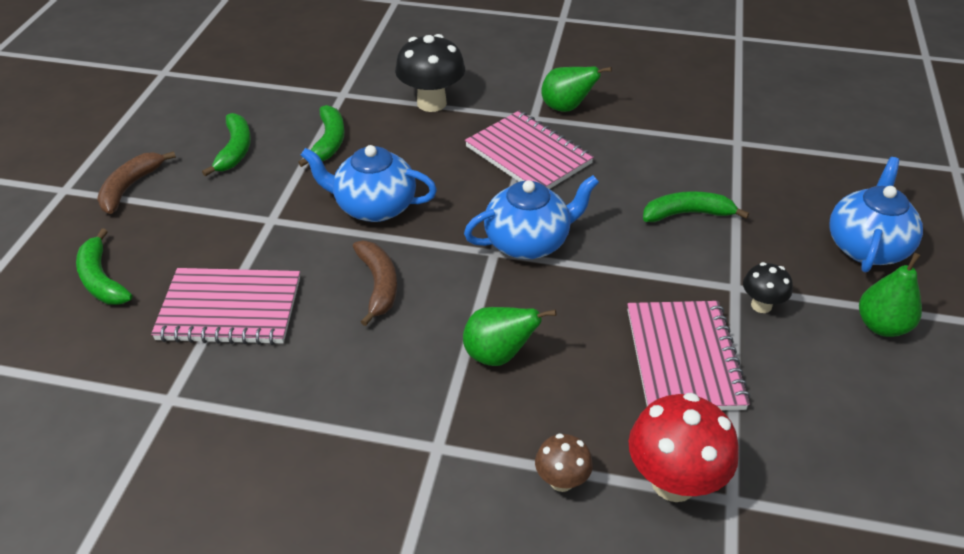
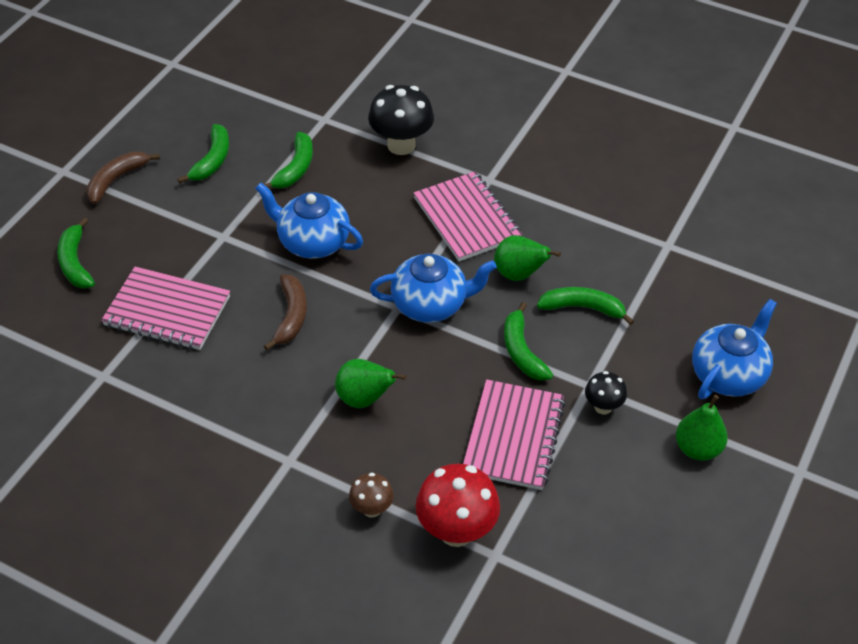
camera: 15 degrees right, 5 degrees up
green pear [541,66,612,112] -> green pear moved to [494,235,561,281]
none -> green banana [504,302,553,381]

